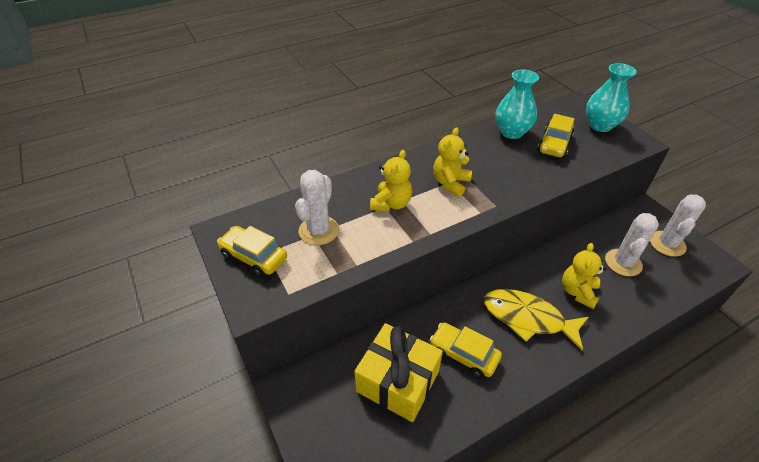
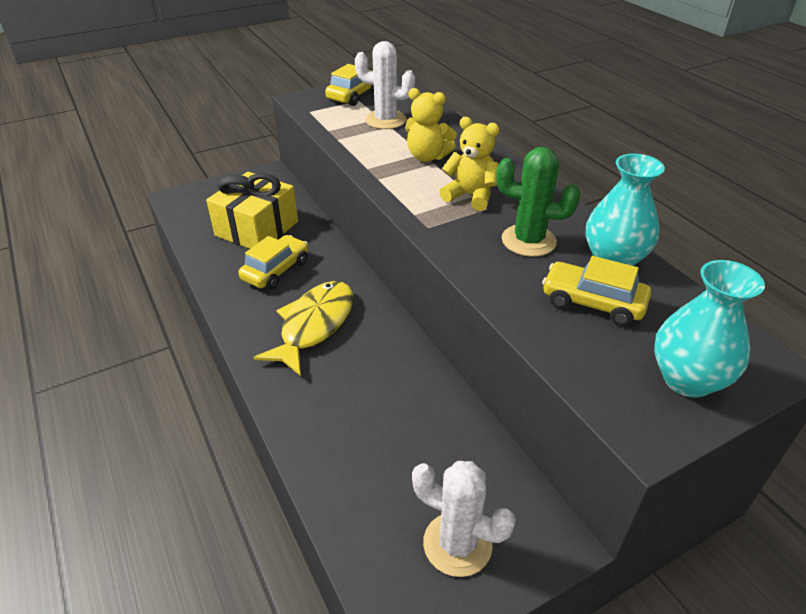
camera: 90 degrees right, 5 degrees down
yellow teddy bear [562,243,606,309] -> none
white cactus [605,213,659,276] -> none
none -> green cactus [496,147,580,257]

